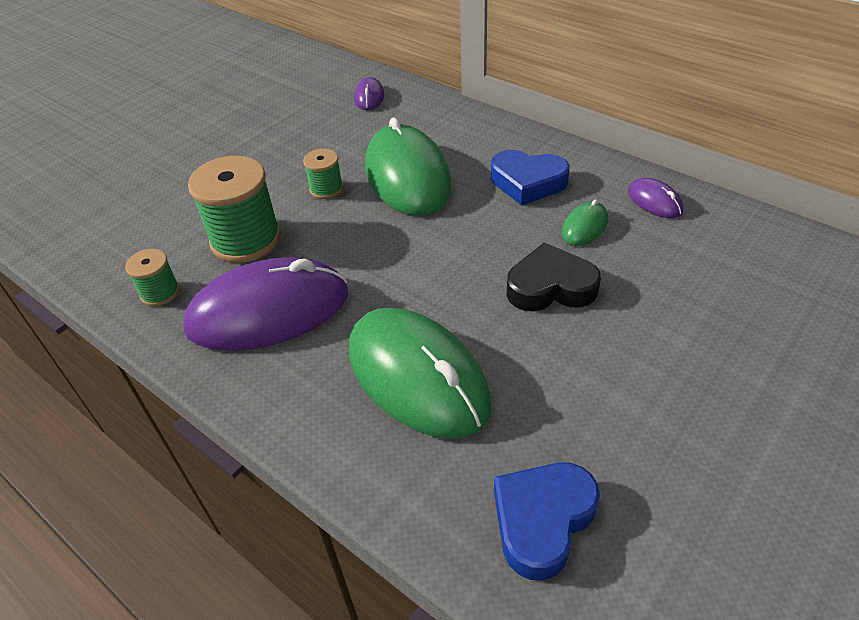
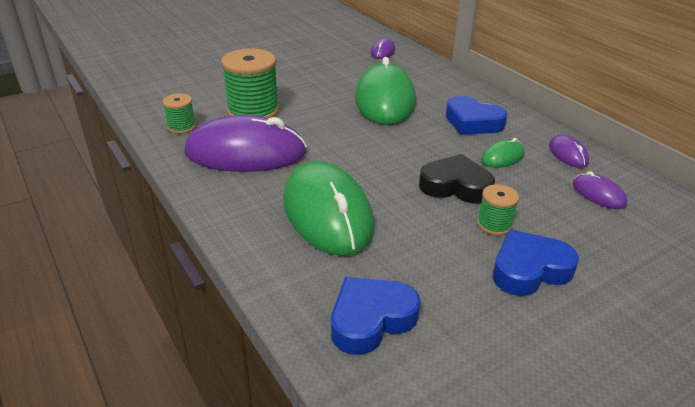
camera: 15 degrees right, 10 degrees down
green spool [303,149,343,199] -> green spool moved to [477,184,519,236]
none -> blue heart [493,230,579,296]
none -> purple mouse [573,171,627,209]

